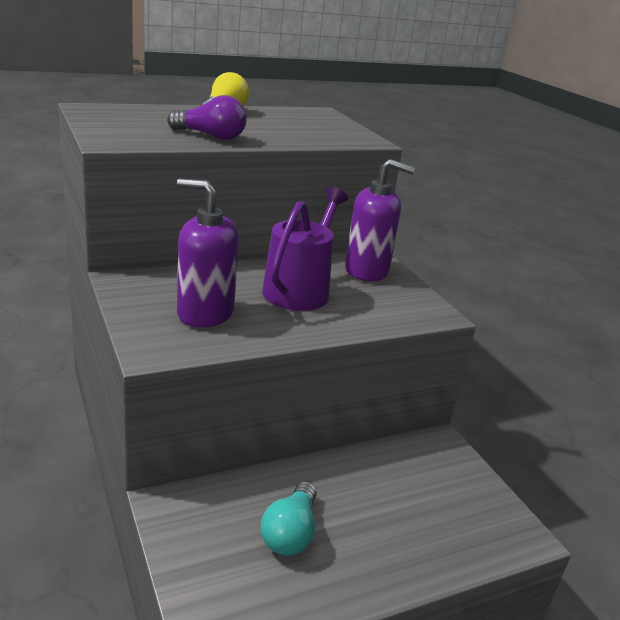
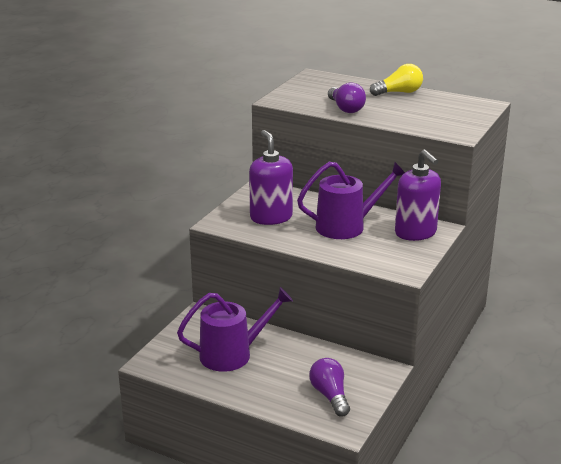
camera: 55 degrees right, 0 degrees up
turquoise light bulb [261,481,317,555] -> purple watering can [177,287,293,372]
none -> purple light bulb [309,358,350,416]

